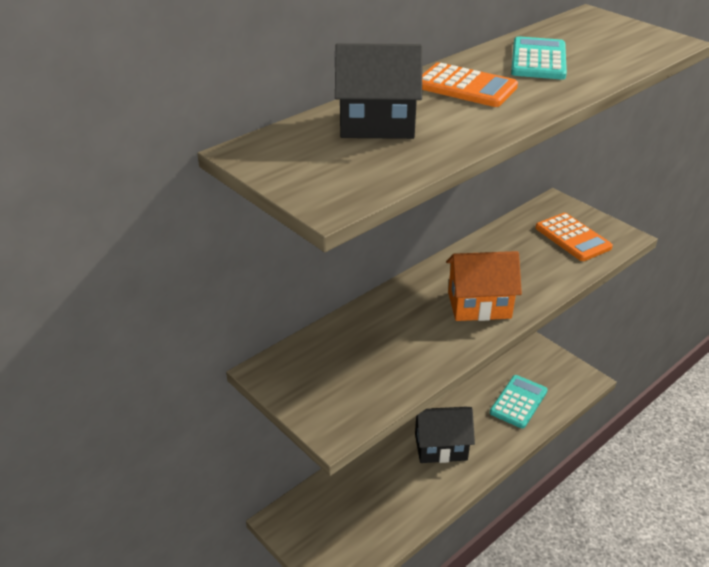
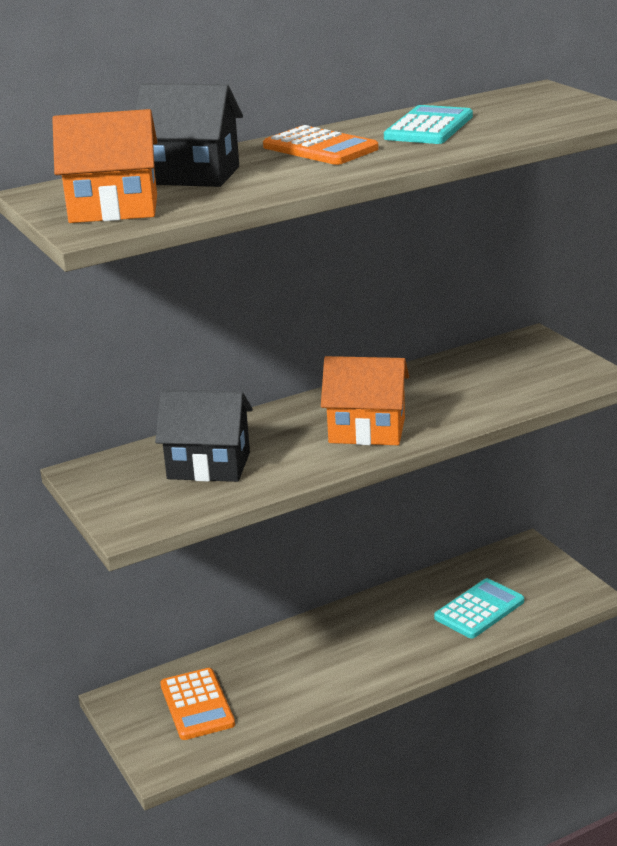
camera: 15 degrees right, 10 degrees down
black house [415,407,475,463] -> black house moved to [155,390,253,482]
orange calculator [535,213,613,261] -> orange calculator moved to [160,668,235,740]
none -> orange house [52,109,157,223]

